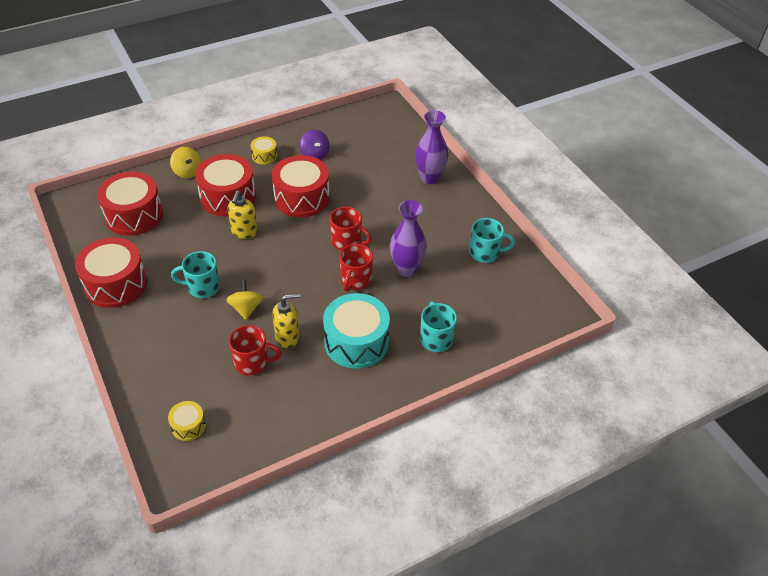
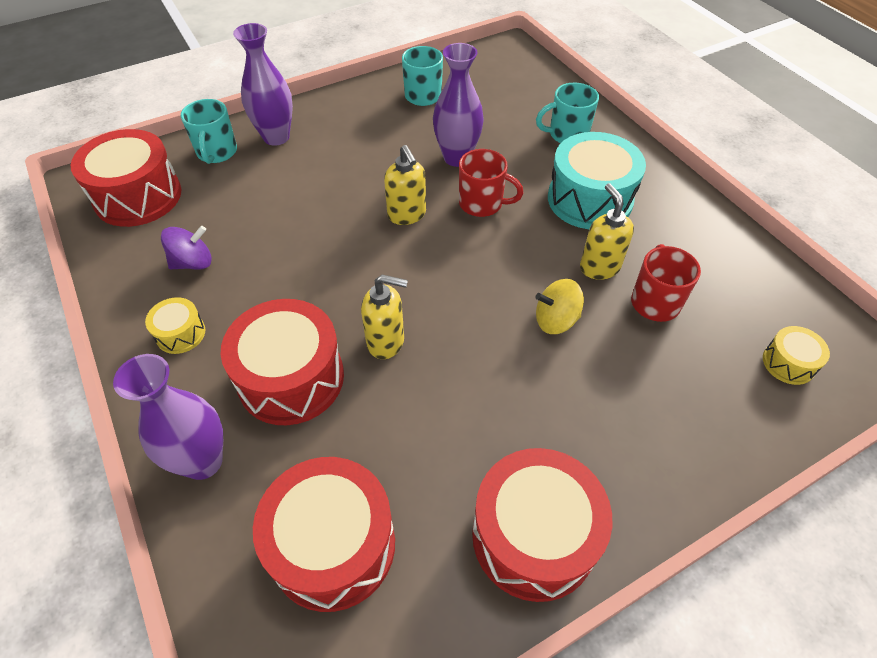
camera: 90 degrees left, 5 degrees up
yellow spinning top [170,147,201,178] -> purple vase [113,354,223,480]
turquoise mug [171,251,220,298] -> turquoise mug moved to [181,99,237,164]
red drum [272,155,330,217] -> red drum moved to [71,129,181,227]
red mug [330,207,371,250] -> yellow soap dispenser [384,145,426,225]

